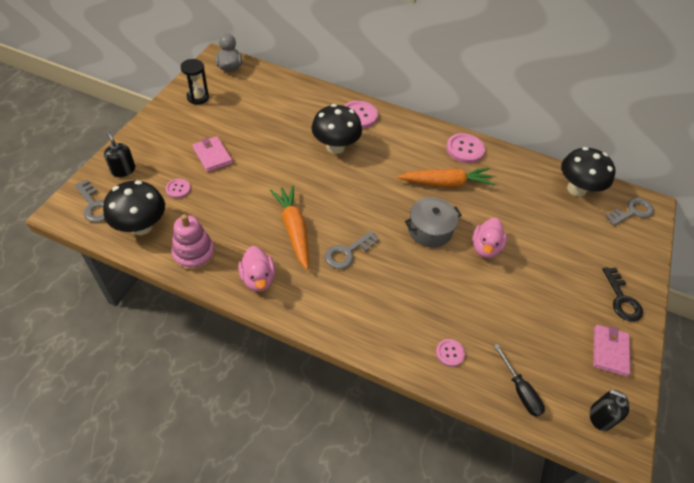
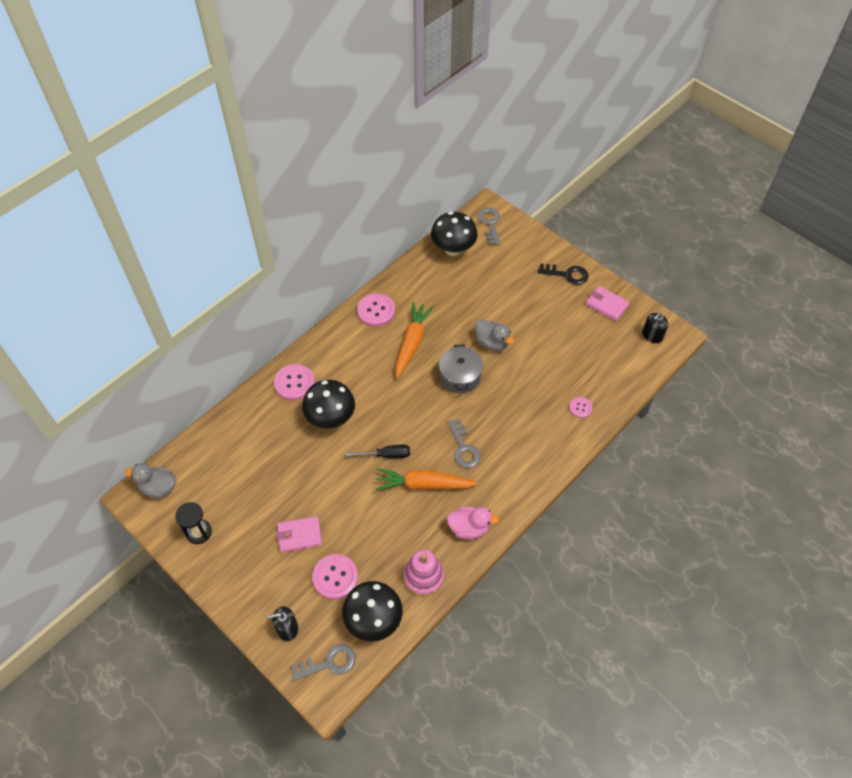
camera: 65 degrees left, 5 degrees up
pink button [166,179,191,198] -> pink button [312,554,358,600], size x1.76
pink duck [473,218,507,258] -> grey duck [475,319,514,351]
black screwdriver [494,344,545,417] -> black screwdriver moved to [346,444,410,459]

